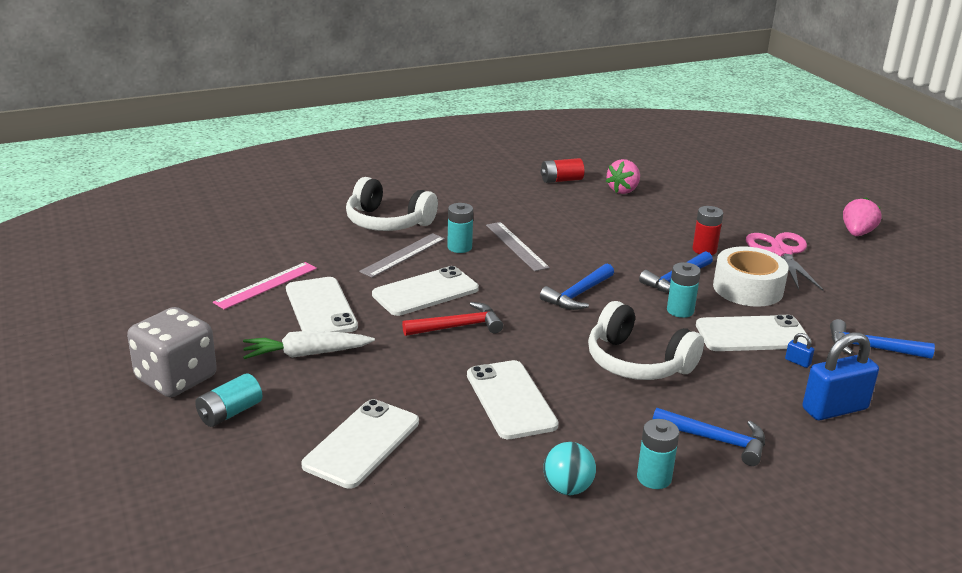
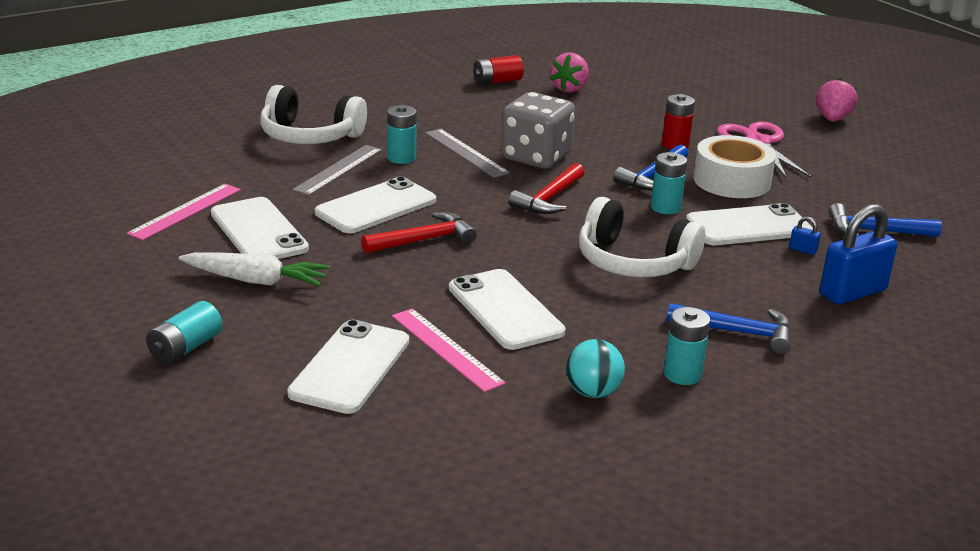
camera: 10 degrees left, 0 degrees up
grey dice [127,307,217,397] -> grey dice moved to [501,92,575,169]
white carrot [243,331,375,359] -> white carrot turned 150 degrees counterclockwise [179,252,330,286]
blue hammer [540,264,614,310] -> red hammer [509,163,585,214]
none -> pink ruler [392,308,506,392]

